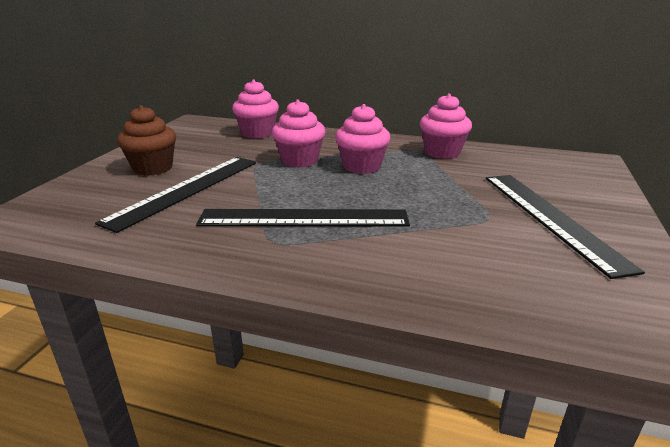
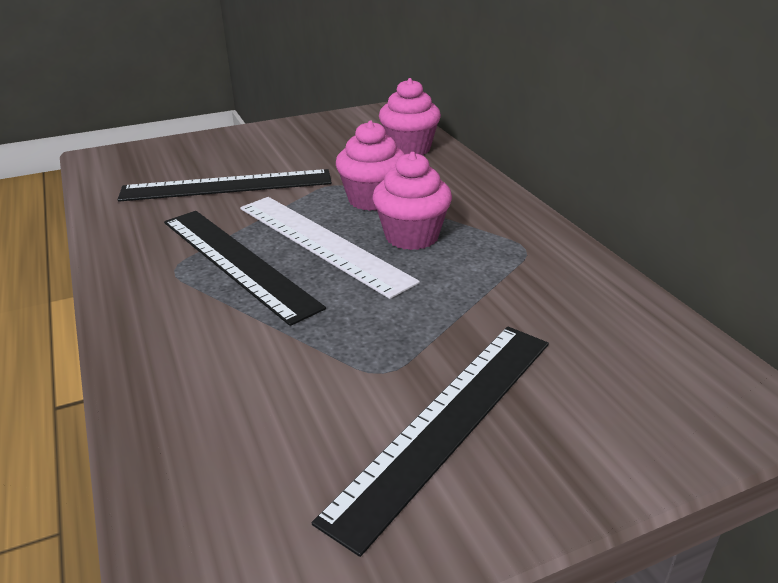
camera: 50 degrees right, 5 degrees up
brown cupcake [117,105,176,176] -> none
pink cupcake [420,94,472,159] -> none
none -> white ruler [240,197,420,299]

